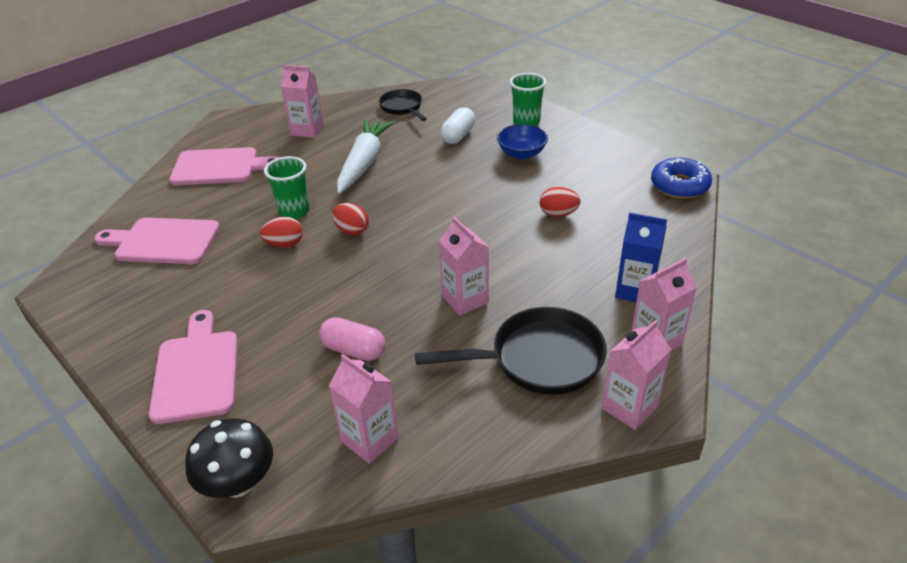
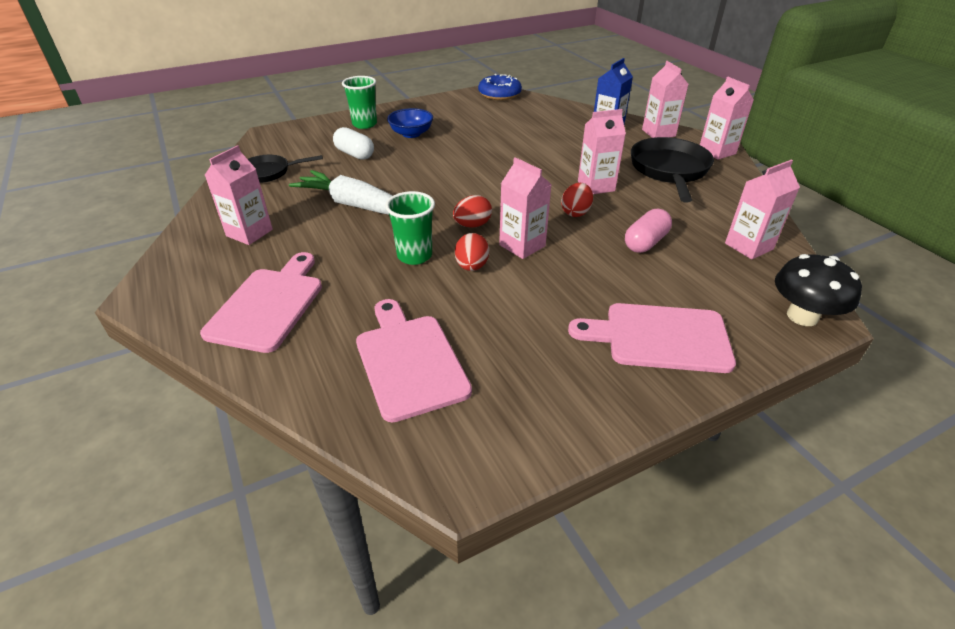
camera: 75 degrees left, 0 degrees up
pink cutting board [94,217,220,264] -> pink cutting board turned 135 degrees clockwise [356,299,472,423]
red egg [540,187,581,217] -> red egg moved to [561,183,593,217]
none -> pink carton [499,157,552,259]

